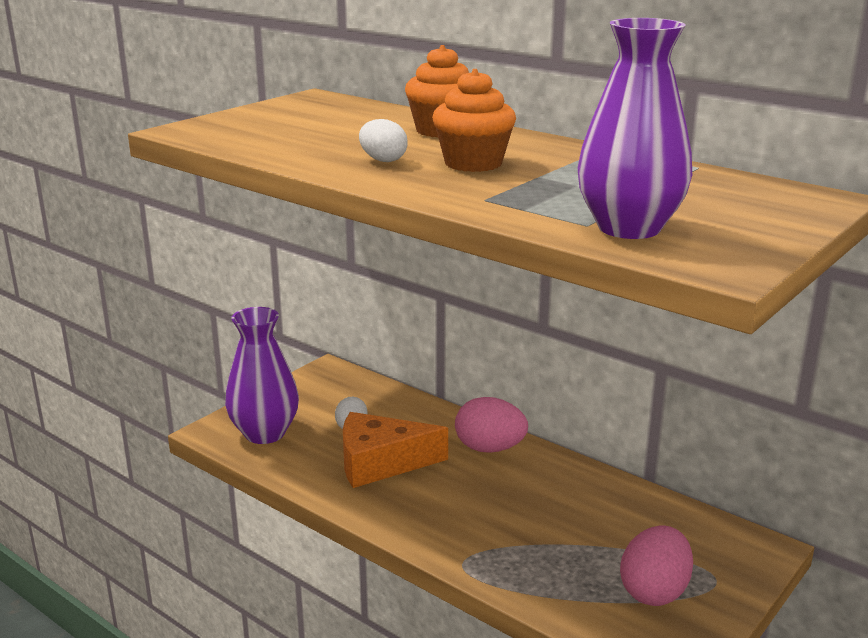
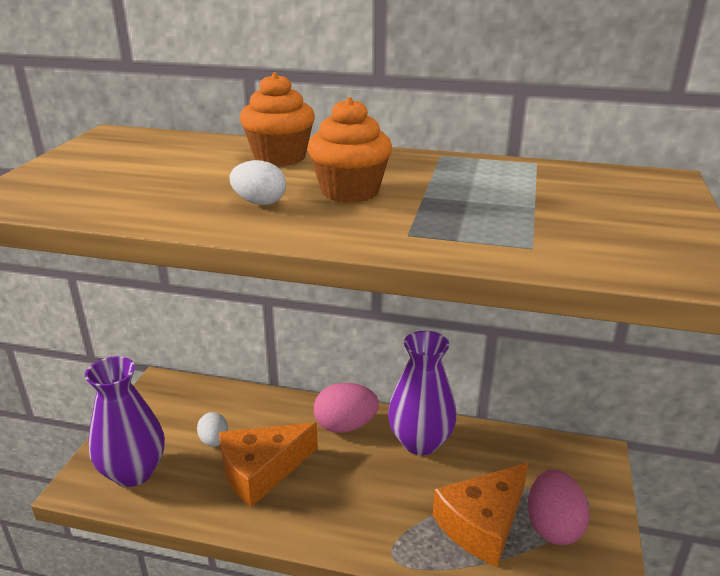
camera: 25 degrees left, 5 degrees up
purple vase [578,18,692,239] -> purple vase moved to [388,331,457,455]
none -> orange cheese [433,463,528,567]

